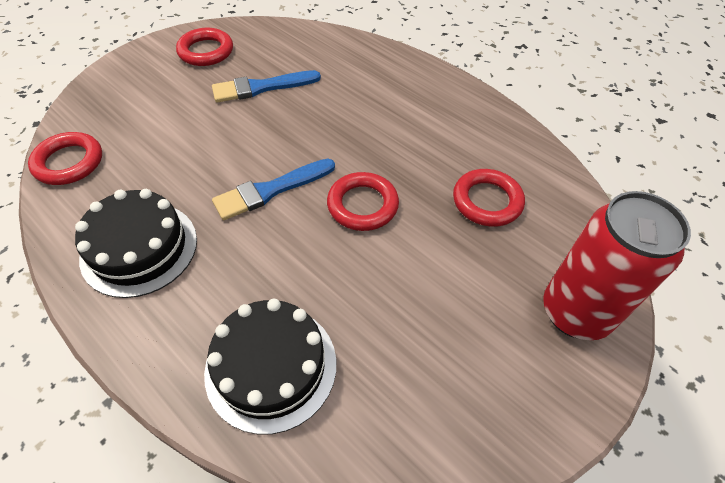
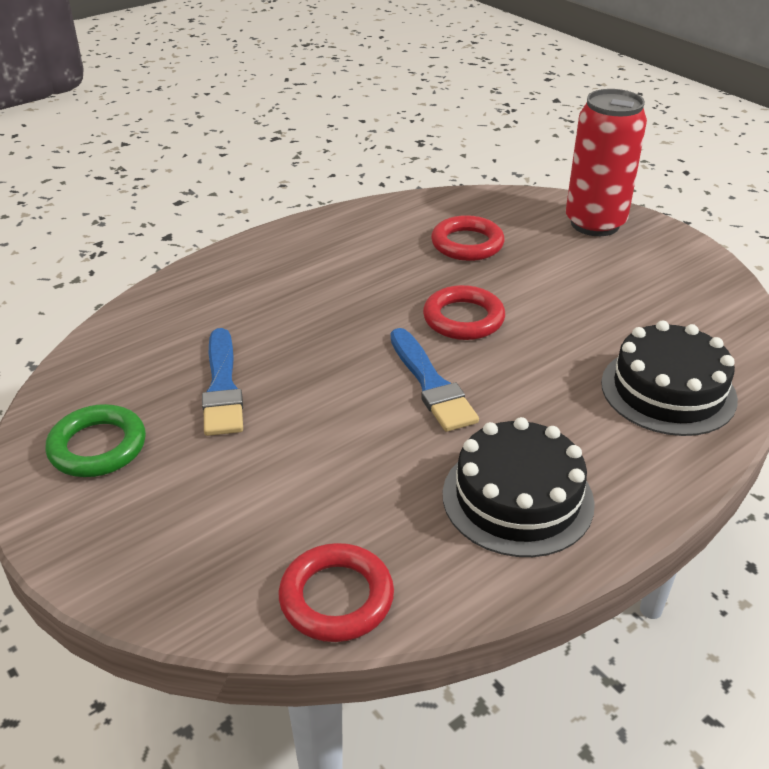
camera: 80 degrees left, 15 degrees down
red ring [176,28,233,66] -> green ring [45,404,146,477]

